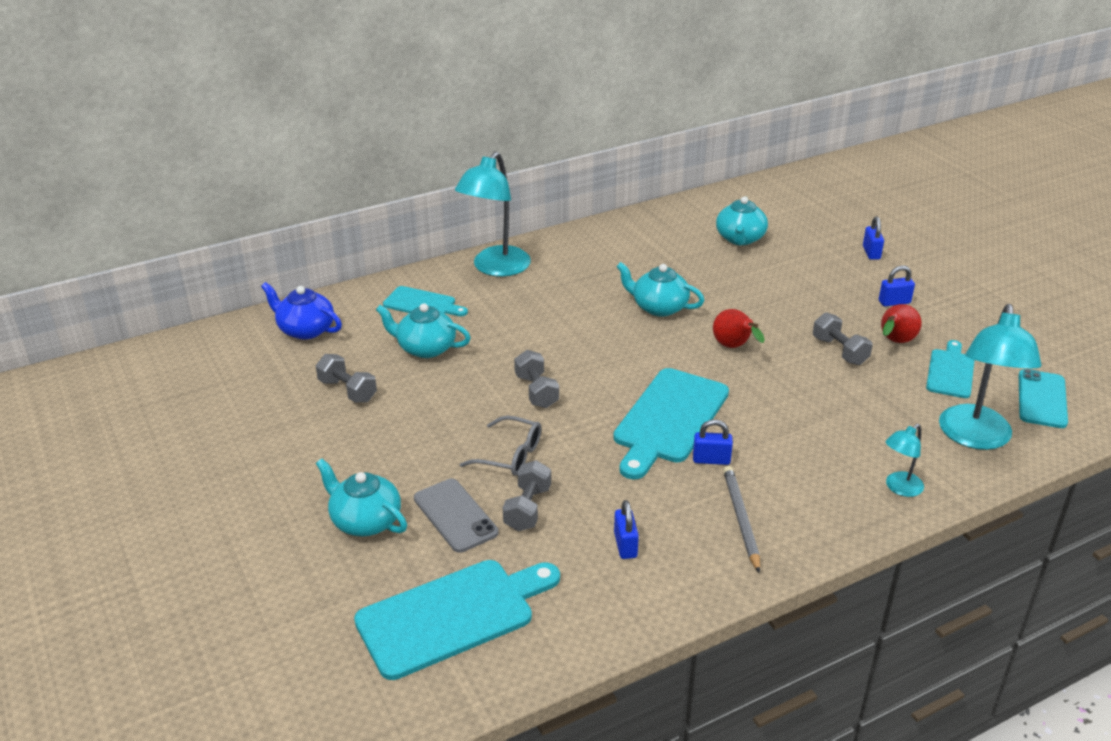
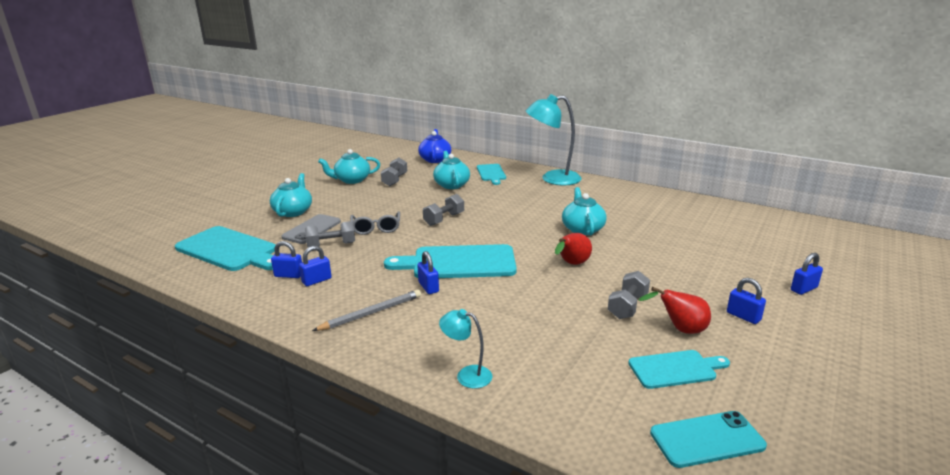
camera: 60 degrees right, 10 degrees down
turquoise teapot [716,196,768,246] -> turquoise teapot moved to [318,149,380,184]
turquoise lamp [939,304,1042,450] -> none
none -> blue padlock [271,241,302,278]

